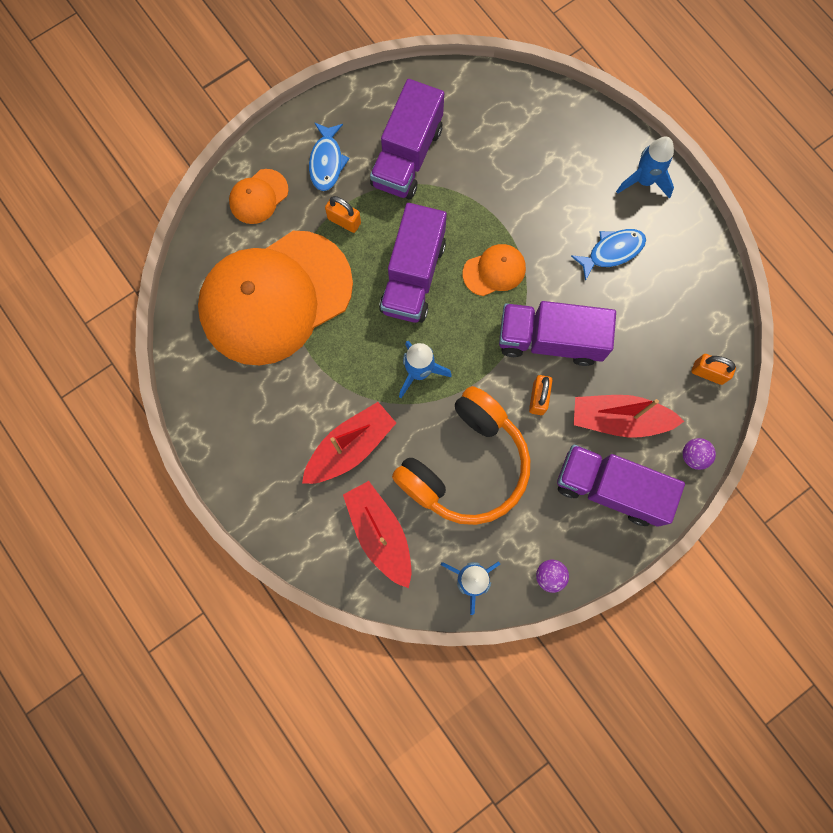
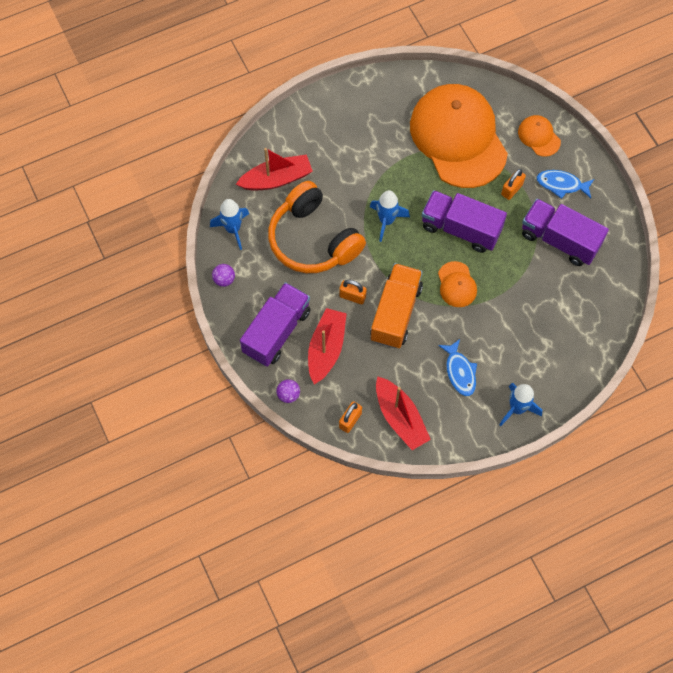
camera: 100 degrees right, 10 degrees down
red boat [302,402,396,484] -> red boat moved to [376,376,431,450]
purple truck [499,301,616,366] -> orange truck [370,263,423,348]

